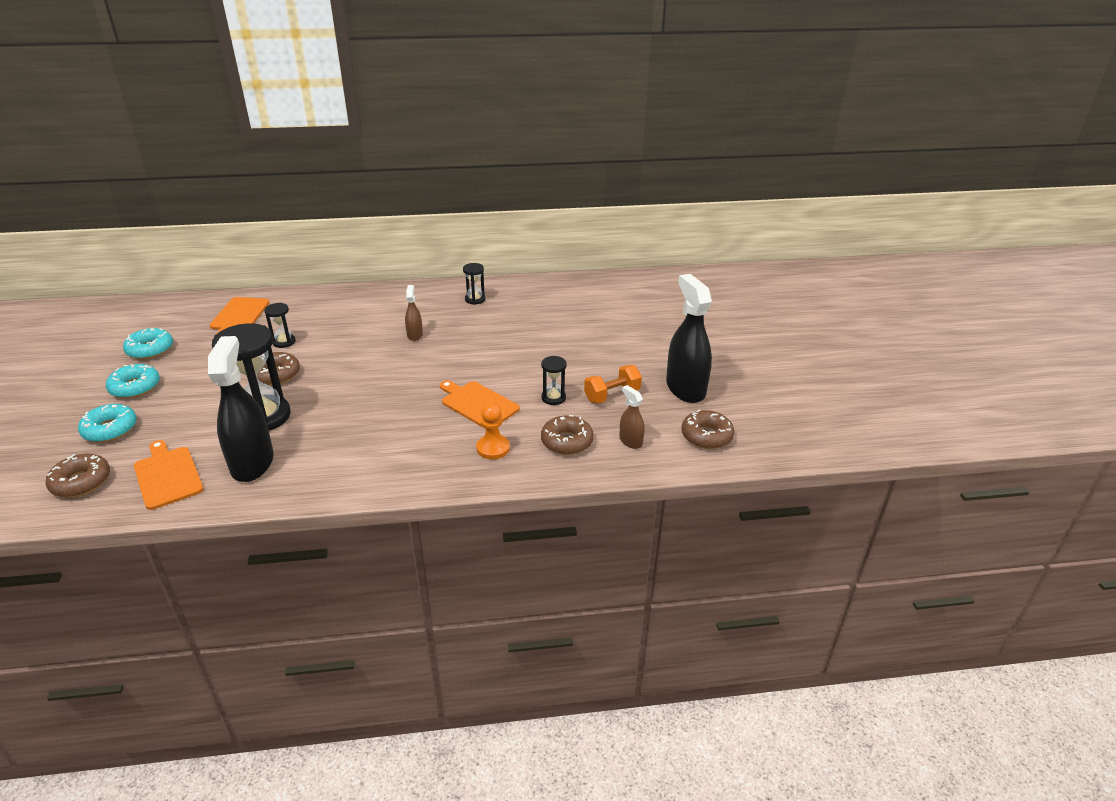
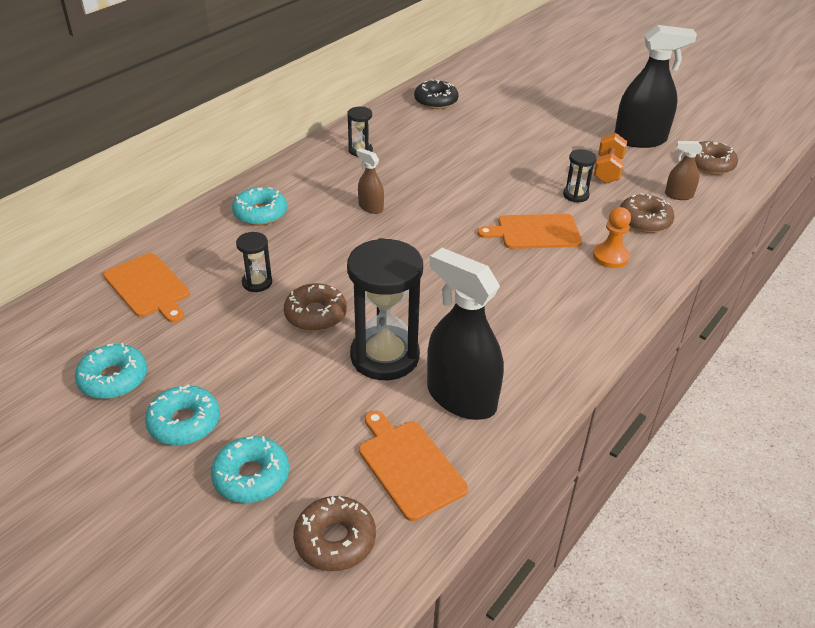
camera: 45 degrees left, 5 degrees up
orange cutting board [134,440,203,510] -> orange cutting board turned 45 degrees clockwise [359,410,468,521]
black spray bottle [666,274,712,403] -> black spray bottle turned 150 degrees clockwise [614,25,697,148]
none -> turquoise donut [232,187,287,225]
none -> black donut [414,79,459,109]

